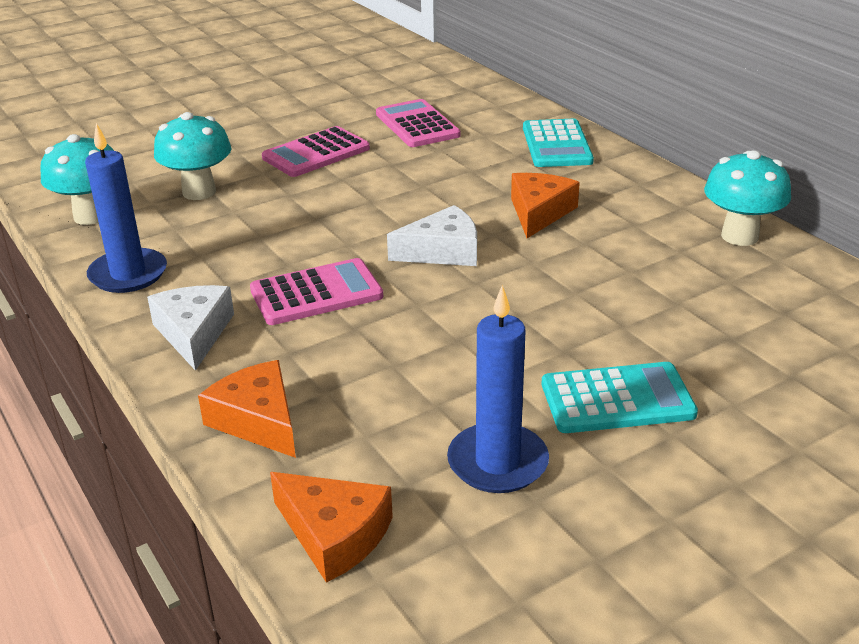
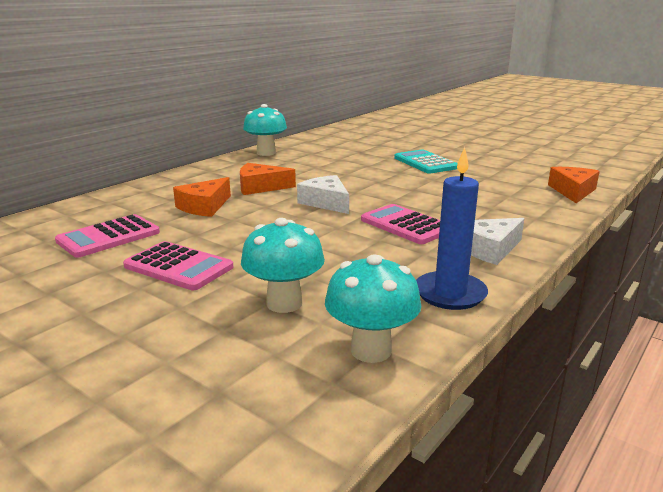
camera: 110 degrees left, 10 degrees down
orange cheese [198,360,296,458] -> orange cheese moved to [173,177,231,217]
blue candle [447,285,549,493] -> none
turquoise calculator [523,119,594,167] -> none

